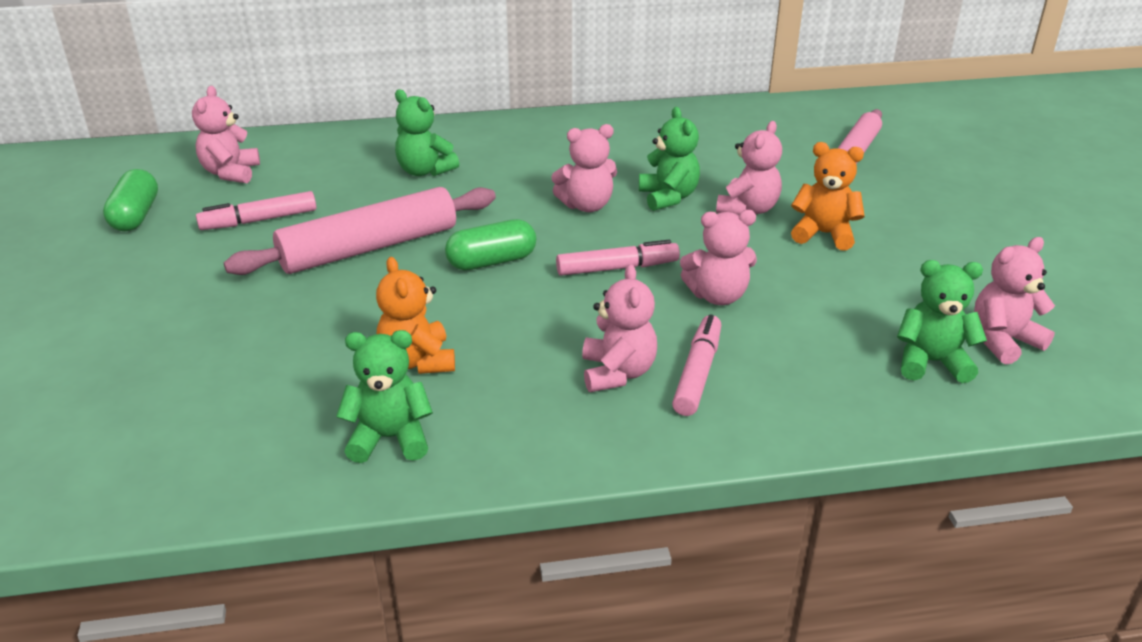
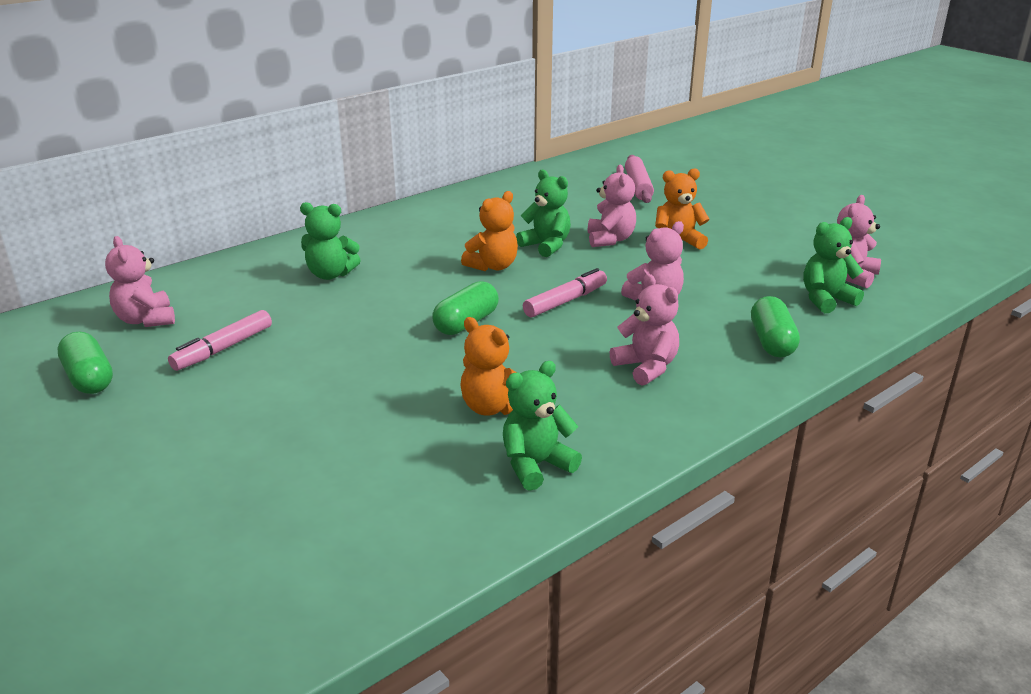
camera: 30 degrees left, 5 degrees down
pink rolling pin [224,187,496,275] -> none
pink teddy bear [551,124,617,212] -> orange teddy bear [461,191,518,271]
pink marker [672,314,721,416] -> none
none -> green capsule [751,296,800,357]

